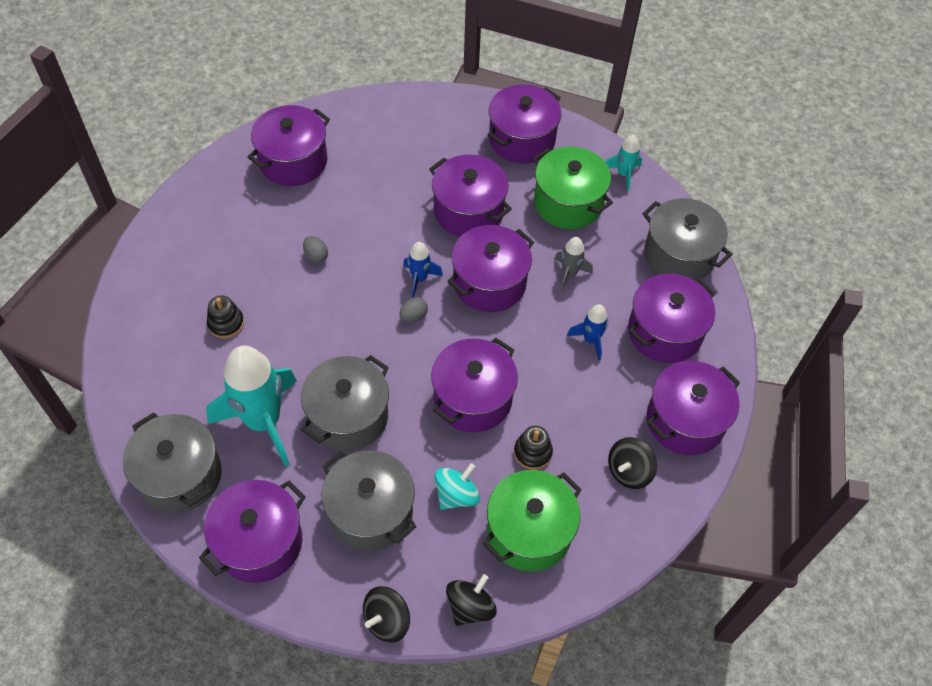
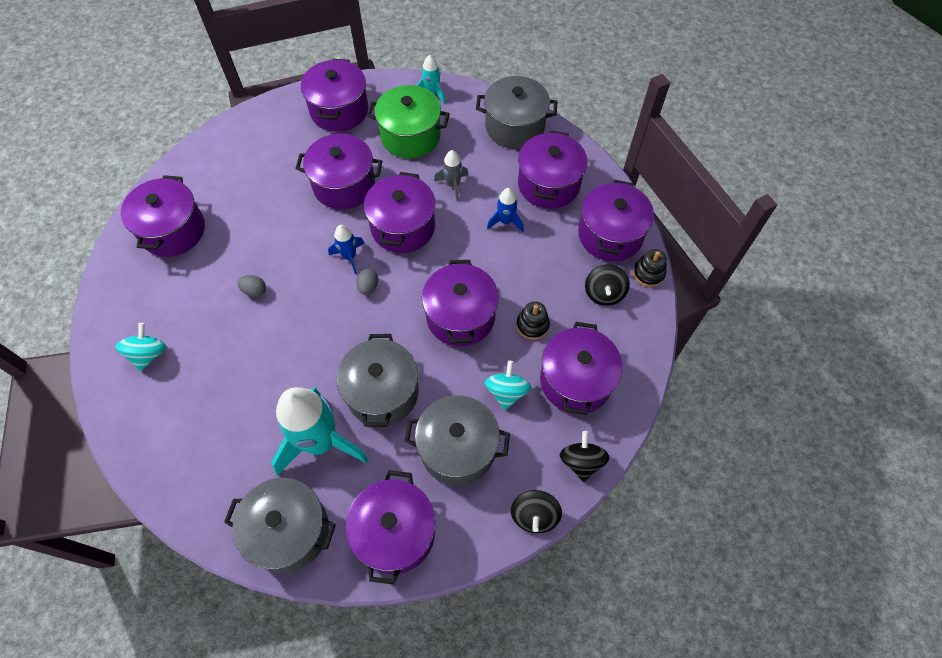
camera: 35 degrees left, 5 degrees up
black stacking toy [207,295,244,339] -> black stacking toy moved to [633,249,667,287]
green pot [483,470,582,572] -> purple pot [540,322,623,415]
none -> turquoise spinning top [115,323,166,371]

